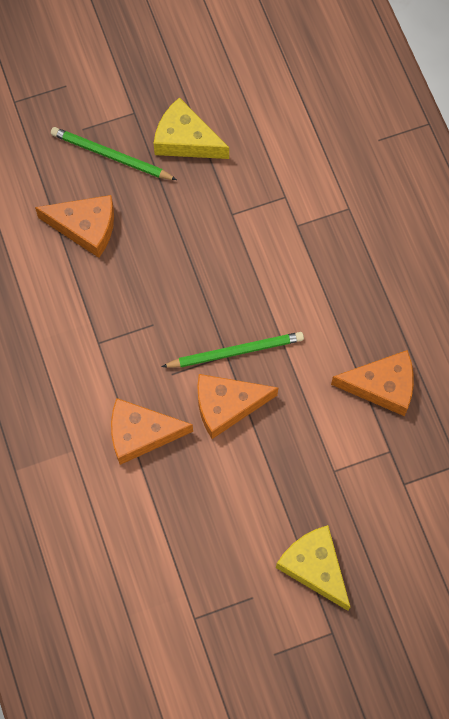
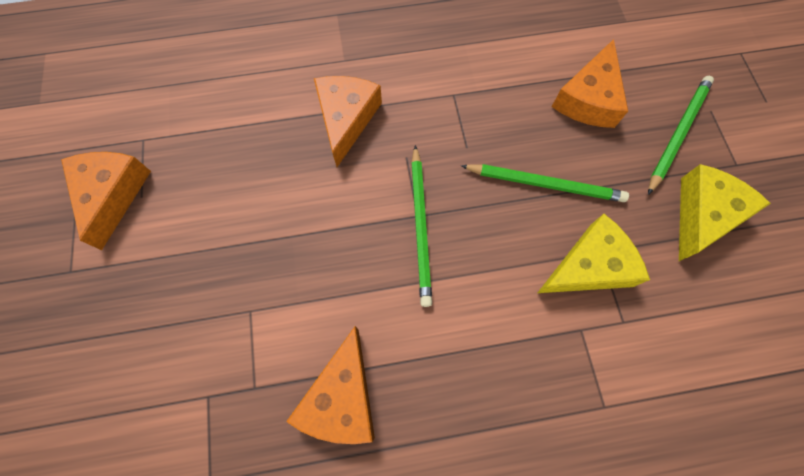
camera: 100 degrees right, 0 degrees up
orange cheese [197,374,278,439] -> orange cheese moved to [61,152,151,250]
yellow cheese [276,525,350,611] -> yellow cheese moved to [538,214,650,293]
none -> green pencil [461,164,629,202]

